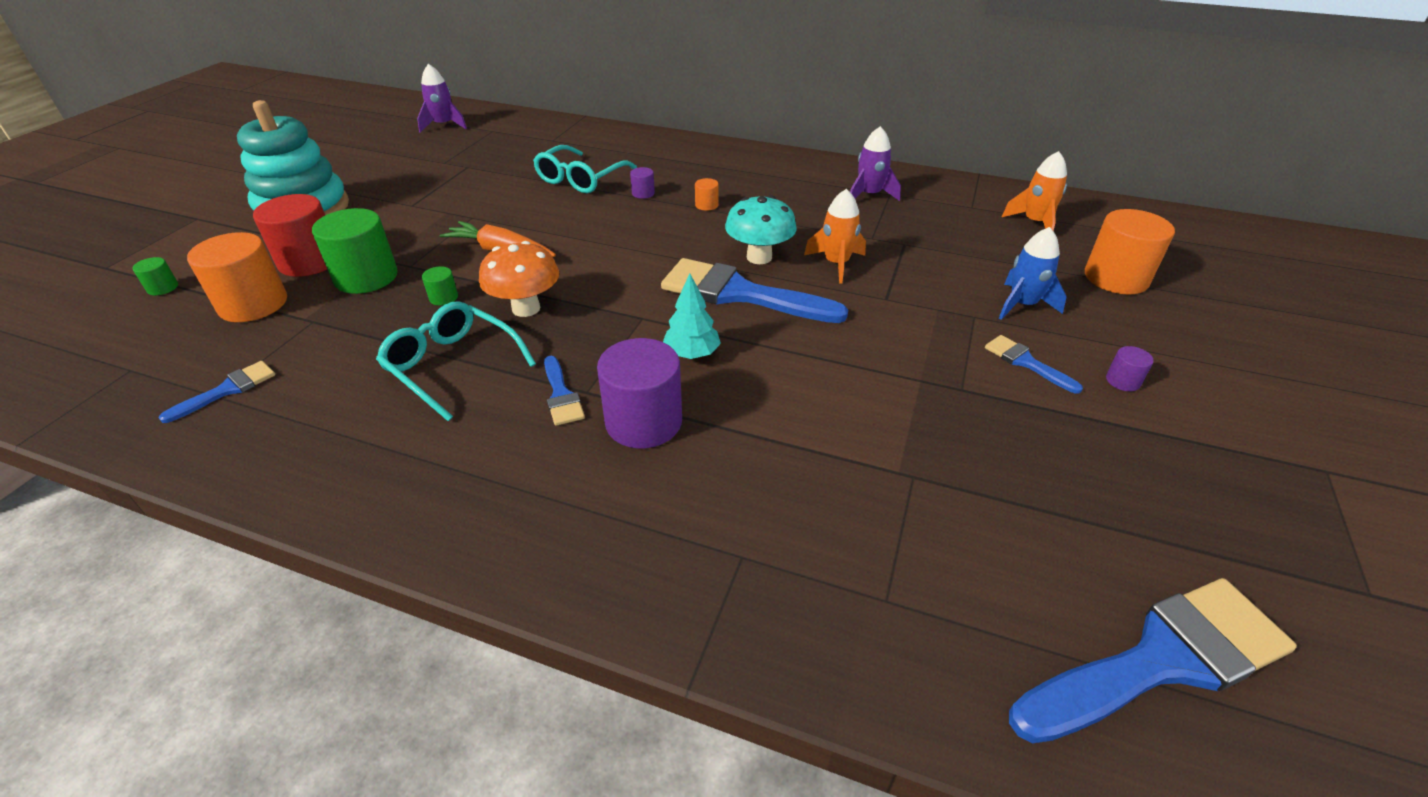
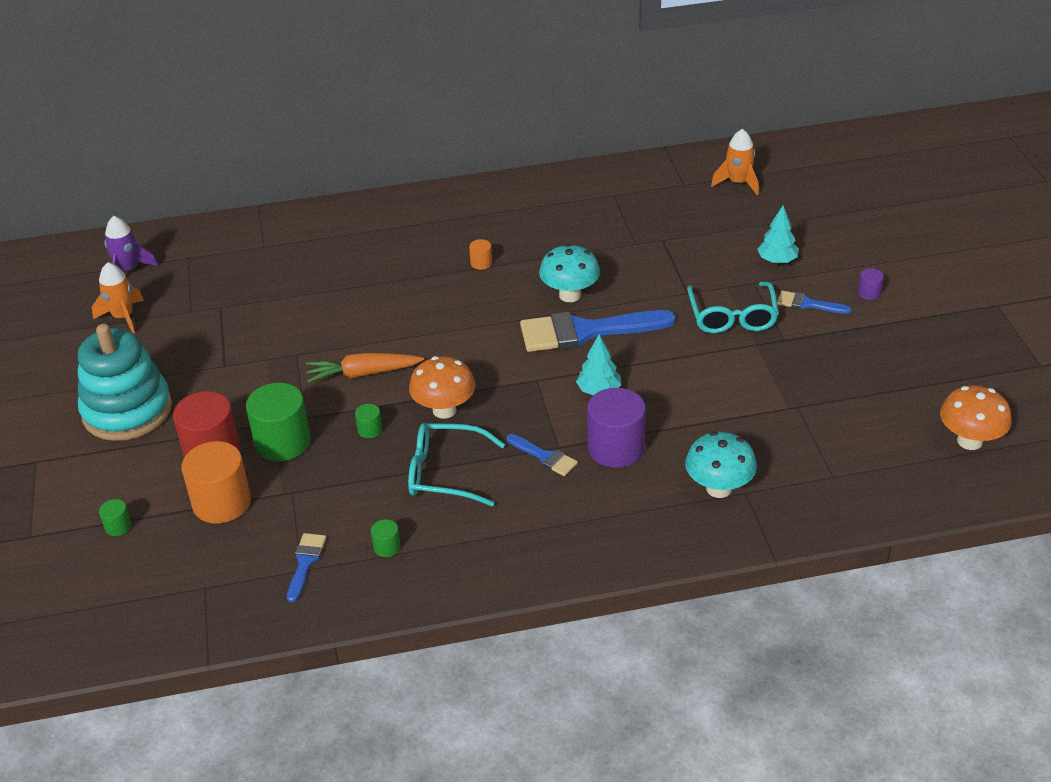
camera: 30 degrees left, 0 degrees up
turquoise glasses [533,145,637,193] -> turquoise glasses moved to [687,282,779,333]
purple cylinder [630,167,655,199] -> none
orange rocket [804,189,866,284] -> orange rocket moved to [92,262,144,333]
purple rocket [850,126,901,201] -> none
blue rocket [999,227,1066,320] -> turquoise tree [757,206,799,264]
blue brush [1009,578,1297,743] -> orange mushroom [940,385,1012,450]
orange cylinder [1085,209,1175,294] -> none
none -> green cylinder [371,519,401,557]
none -> turquoise mushroom [685,432,757,498]

